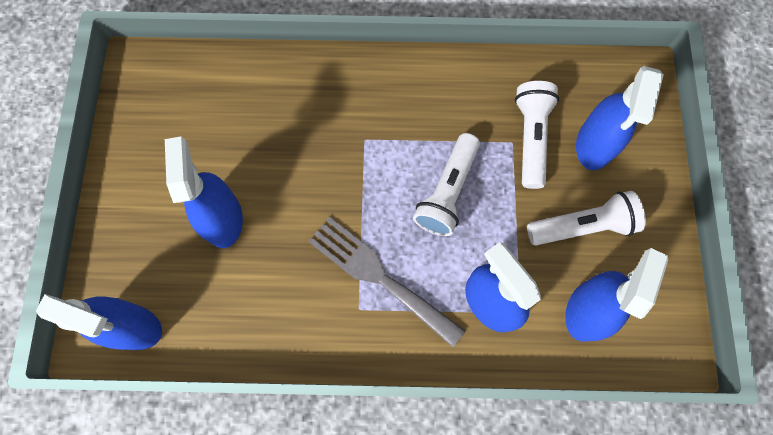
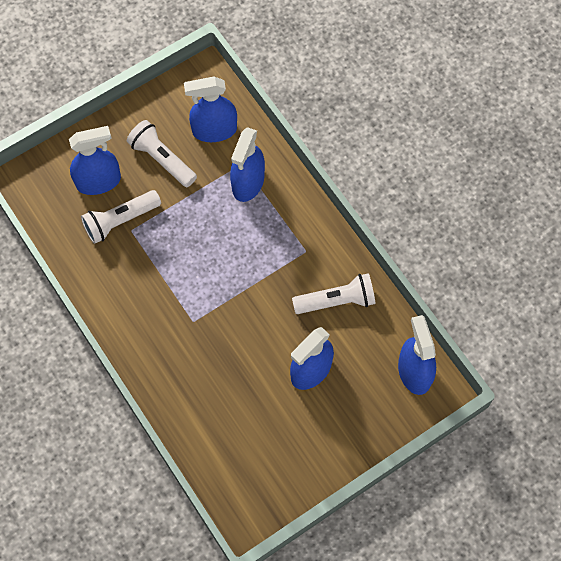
camera: 125 degrees left, 5 degrees down
grey fork [308,216,466,347] -> none
white flashlight [413,133,480,236] -> white flashlight moved to [292,273,376,314]

